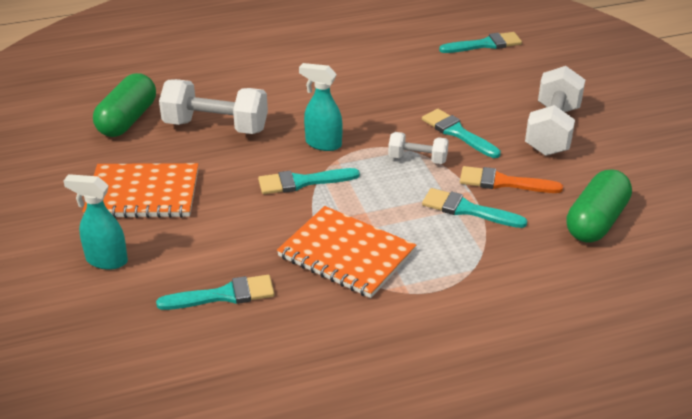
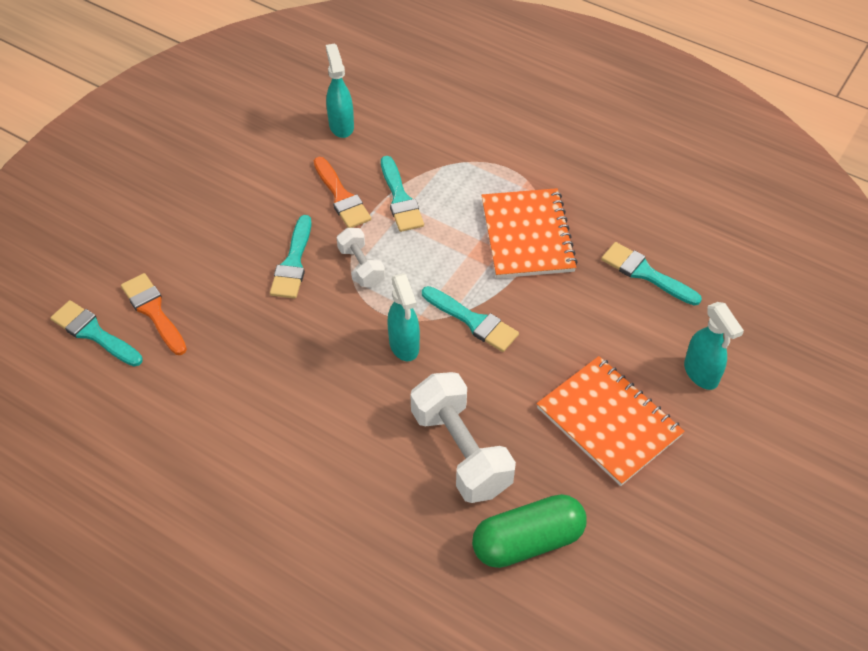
camera: 130 degrees left, 15 degrees up
white dumbbell [525,66,585,156] -> none
green capsule [566,169,632,243] -> turquoise spray bottle [326,43,354,138]
none -> orange brush [121,273,187,355]

